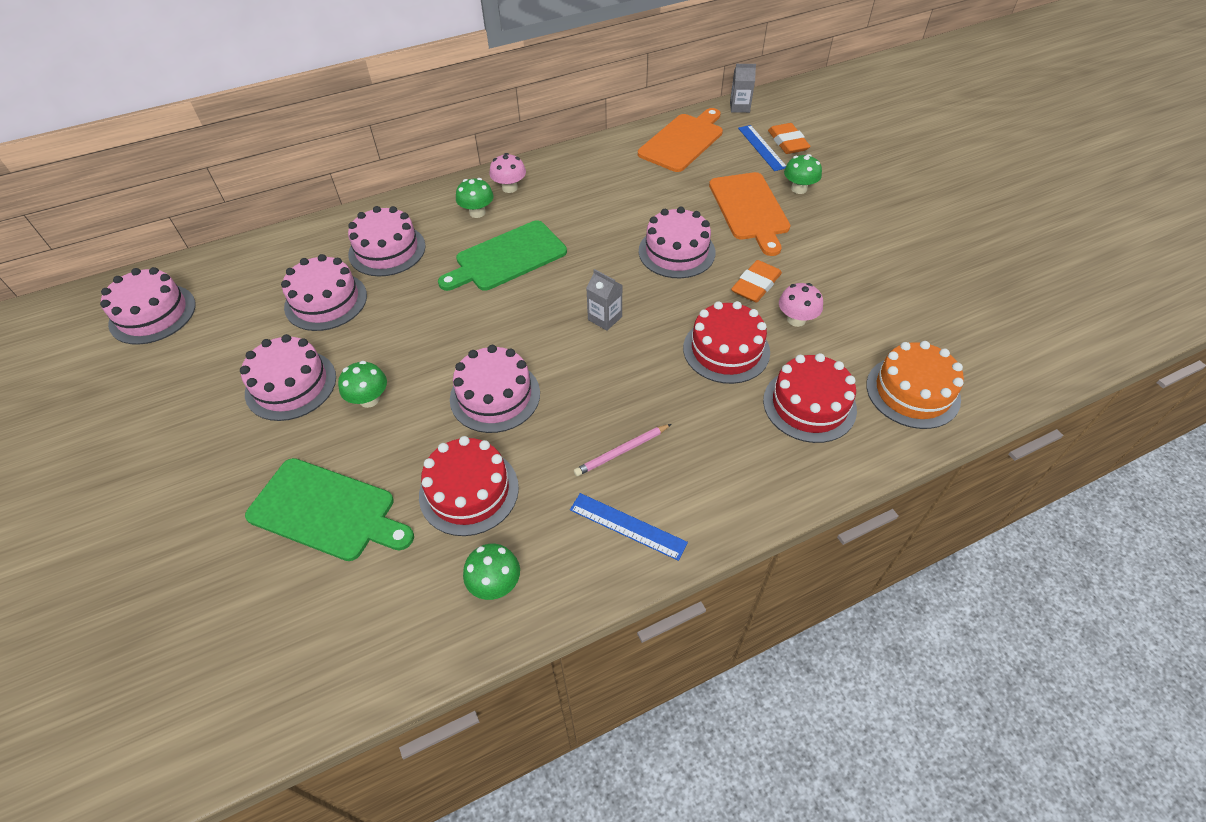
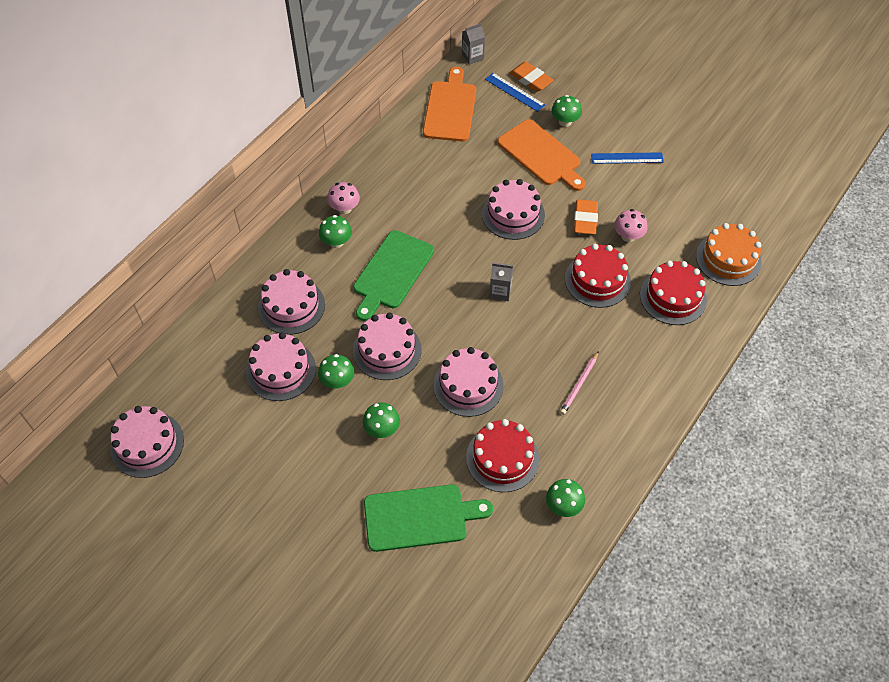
camera: 30 degrees left, 5 degrees up
pink cake [240,334,336,421] -> pink cake moved to [353,312,421,380]
blue ruler [570,493,688,561] -> blue ruler moved to [591,152,664,164]
none -> green mushroom [318,354,354,388]

